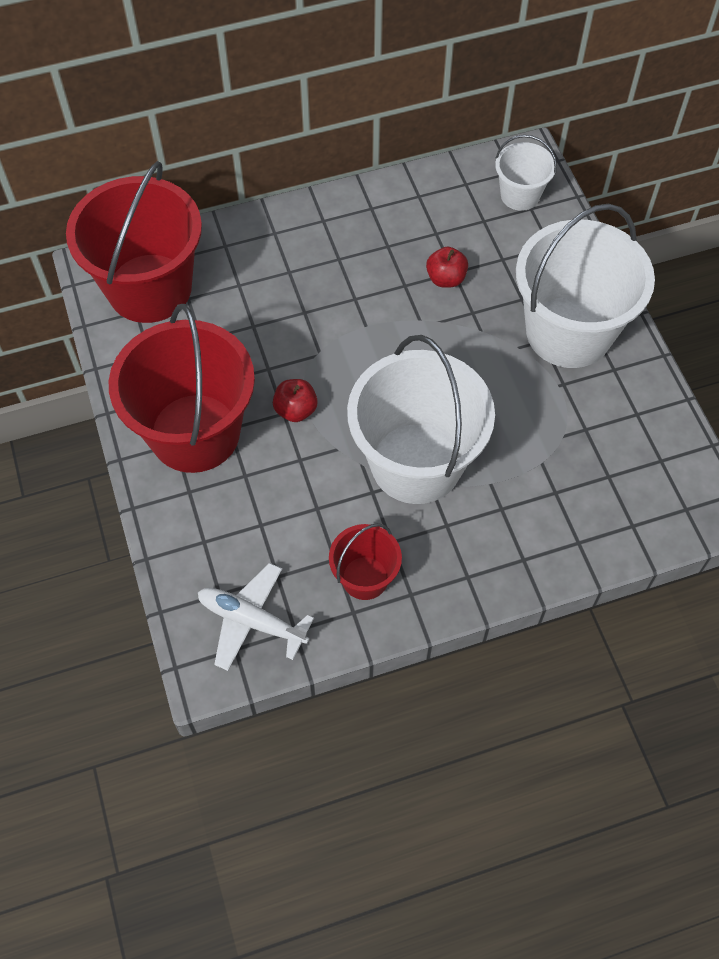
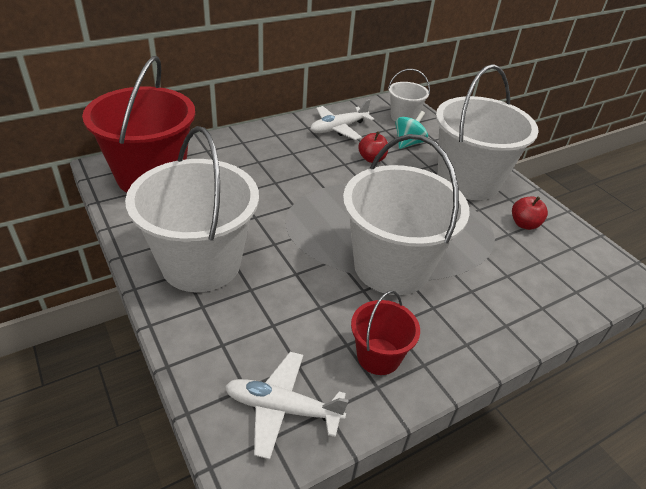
camera: 15 degrees left, 20 degrees down
red bucket [109,304,255,473] -> white bucket [125,126,259,292]
red apple [273,379,318,422] -> red apple moved to [512,196,548,230]
none -> white plane [310,99,374,140]
none -> turquoise spinning top [395,111,428,149]

